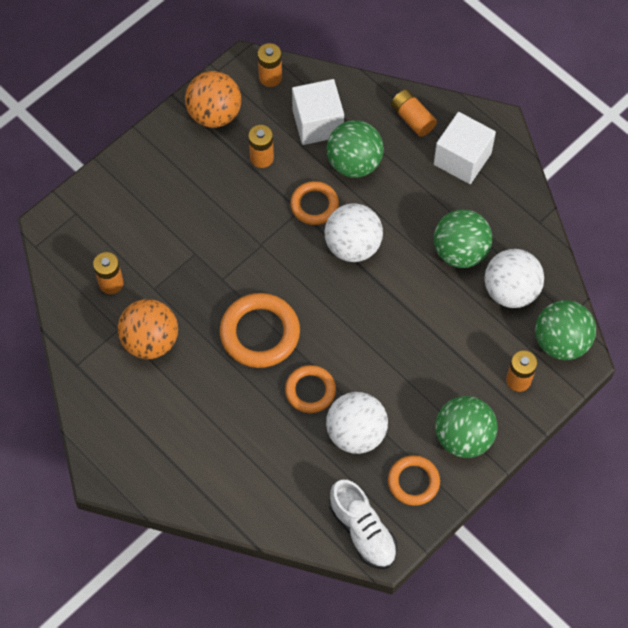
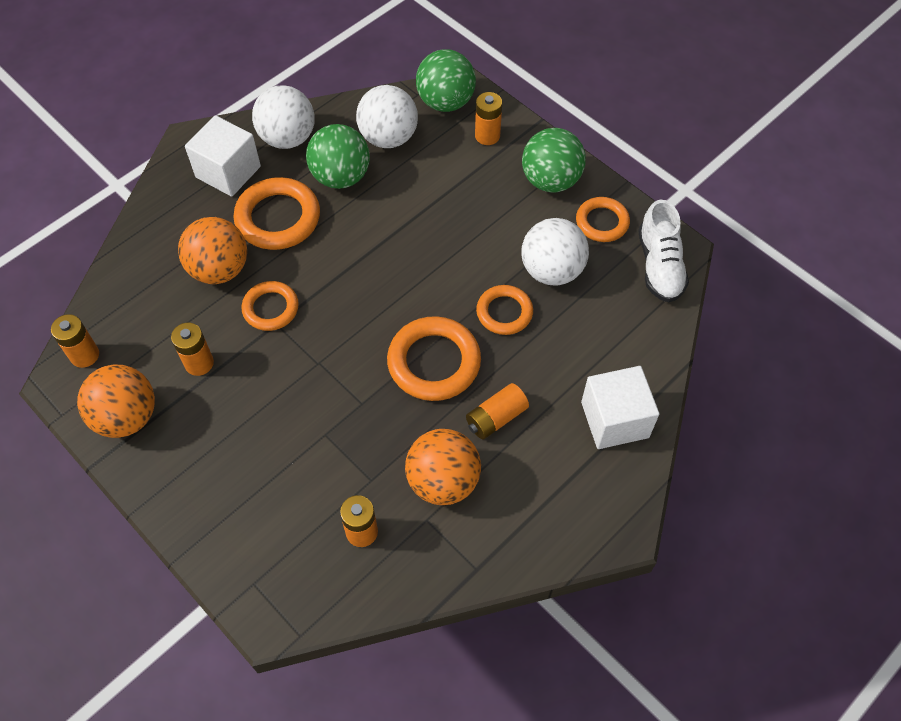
camera: 90 degrees left, 5 degrees down
white cube [292,79,344,145] -> white cube moved to [581,366,659,449]
white ball [324,203,383,262] -> white ball moved to [252,85,315,149]
green ball [326,120,384,178] -> orange ball [178,217,247,284]
white shoe [329,480,397,569] -> white shoe turned 120 degrees clockwise [638,199,689,302]
orange battery [391,89,437,137] -> orange battery moved to [466,383,529,439]
none -> orange ring [234,177,320,250]

